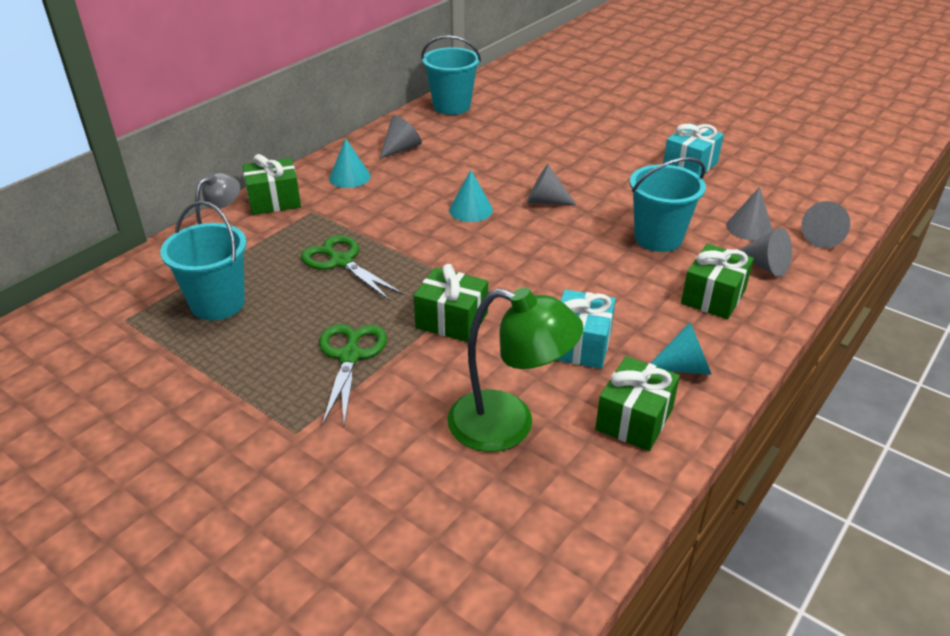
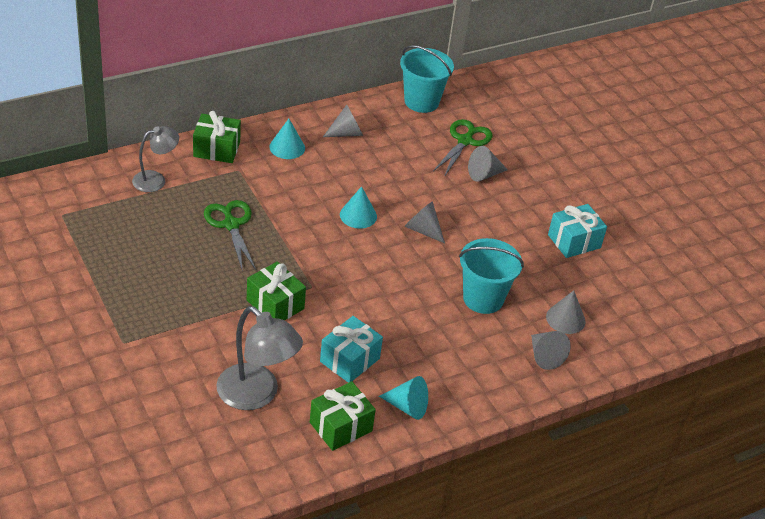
camera: 20 degrees right, 5 degrees up
turquoise bucket [160,201,247,320] -> none
green scissors [319,324,387,426] -> green scissors moved to [433,119,492,177]
green lamp [448,287,584,452] -> grey lamp [216,306,303,410]
green gift [681,244,754,319] -> none
grey cone [801,201,850,248] -> grey cone moved to [468,146,508,182]

